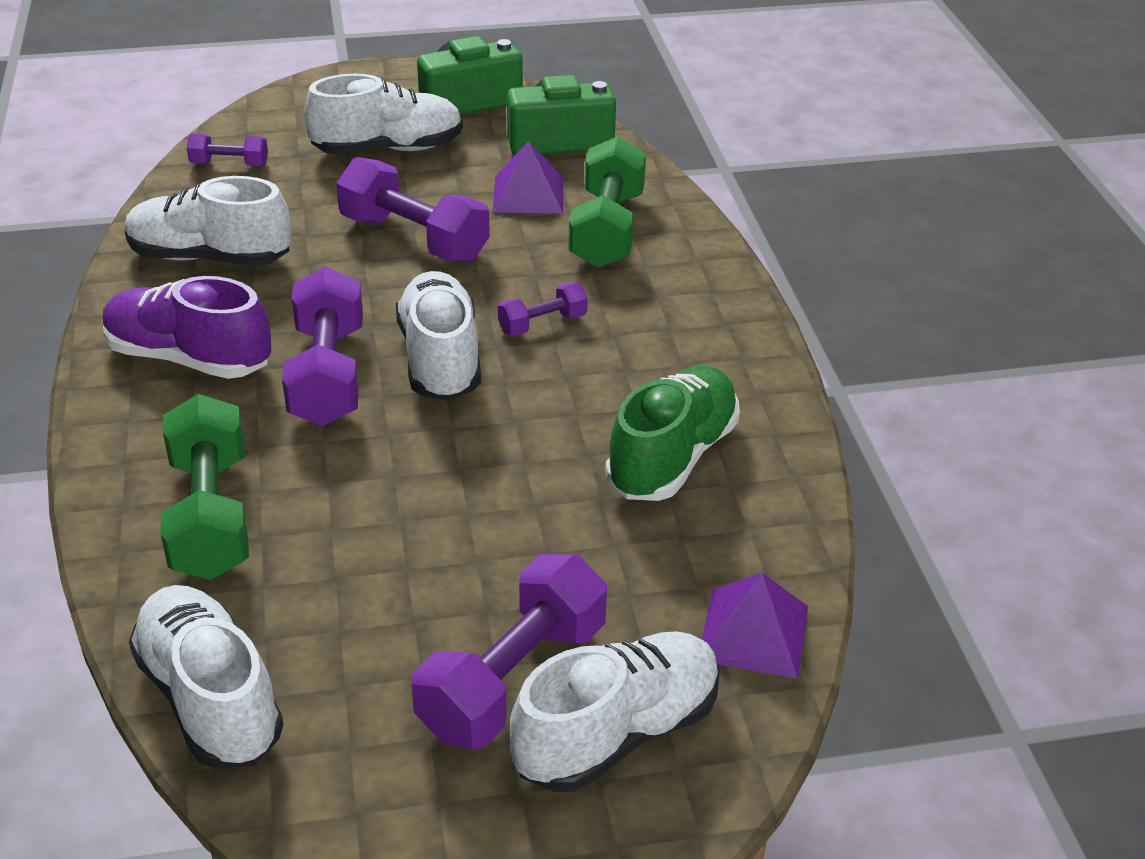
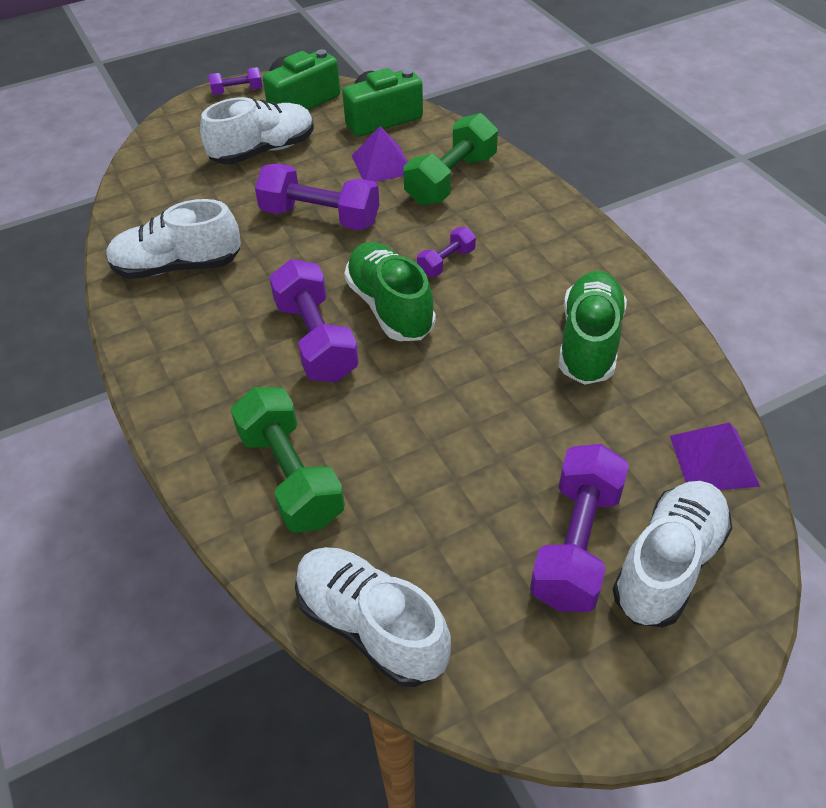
camera: 15 degrees left, 10 degrees up
purple shoe [103,276,271,379] -> none
purple dumbbell [187,134,268,166] -> purple dumbbell moved to [209,67,262,95]
white shoe [396,271,481,401] -> green shoe [344,242,436,341]
green dumbbell [569,136,646,268] -> green dumbbell turned 45 degrees clockwise [403,113,498,205]

